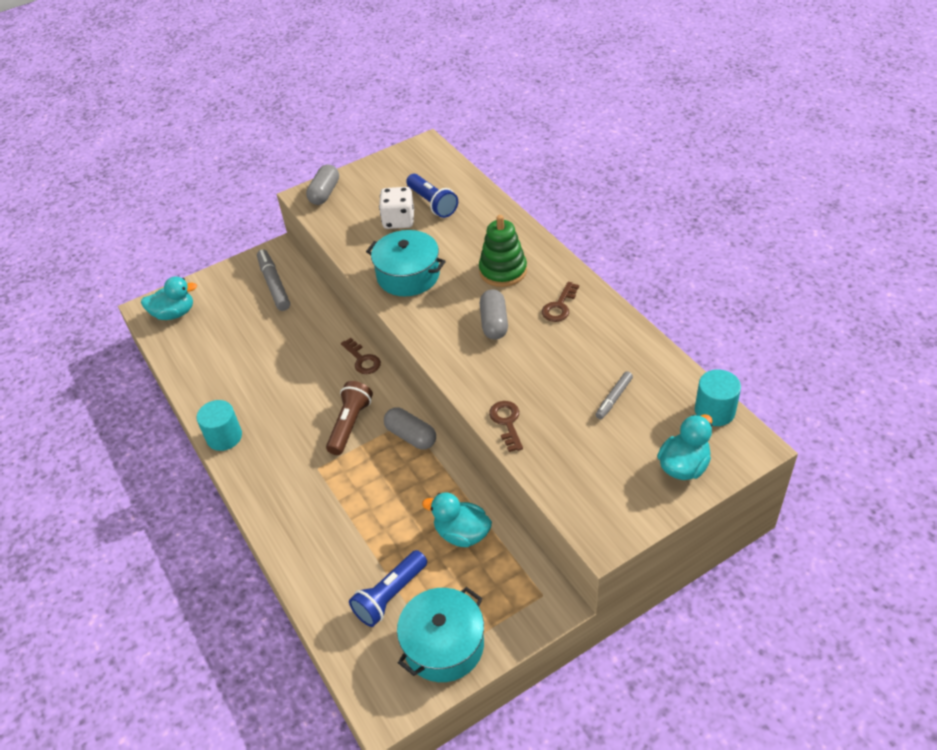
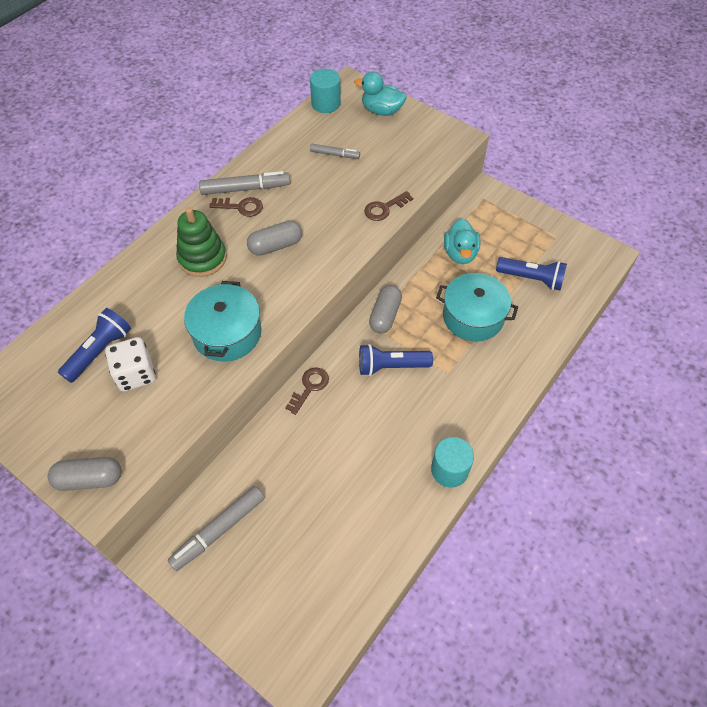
camera: 115 degrees left, 10 degrees up
turquoise duck [141,276,197,320] -> none
brown flashlight [326,381,373,455] -> blue flashlight [359,344,433,376]
turquoise pot [397,587,484,682] -> turquoise pot moved to [436,273,518,342]
none -> grey marker [199,171,290,195]

